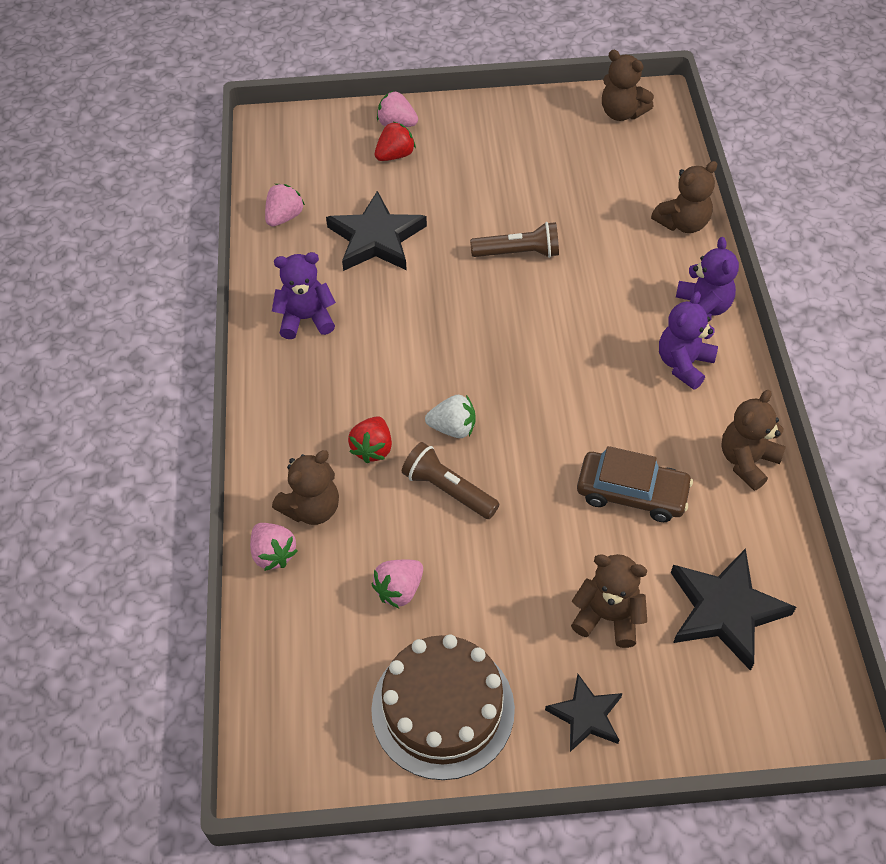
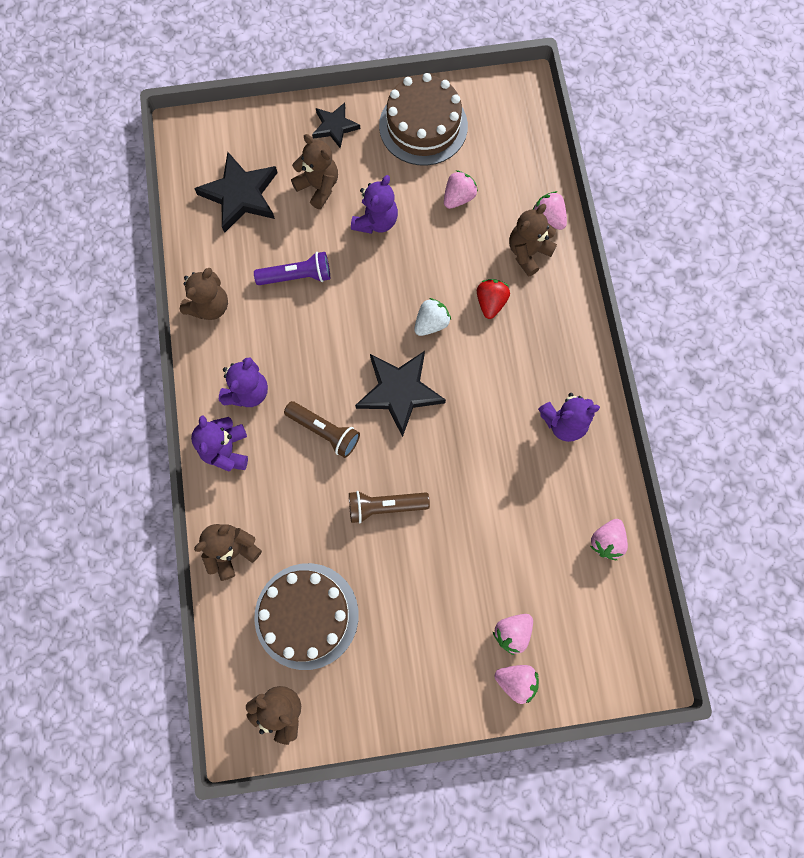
camera: 175 degrees right, 20 degrees up
black star [326,191,427,271] -> black star moved to [355,351,446,437]
red strawberry [375,122,416,161] -> pink strawberry [493,614,533,655]
brown flashlight [402,442,500,519] -> brown flashlight moved to [284,401,360,458]
white strawberry [425,395,476,438] -> white strawberry turned 135 degrees clockwise [414,298,451,336]
brown teddy bear [571,554,647,648] -> brown teddy bear turned 150 degrees counterclockwise [291,134,338,209]
brown car [577,446,693,522] -> purple flashlight [254,252,330,285]
none -> brown cake [254,563,359,670]
none -> purple teddy bear [351,175,398,234]

